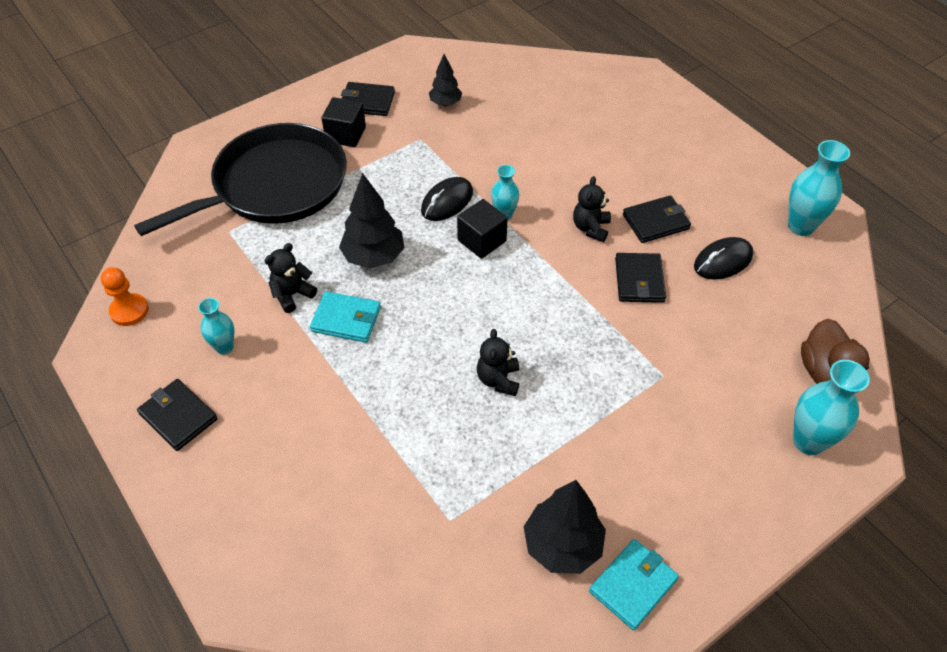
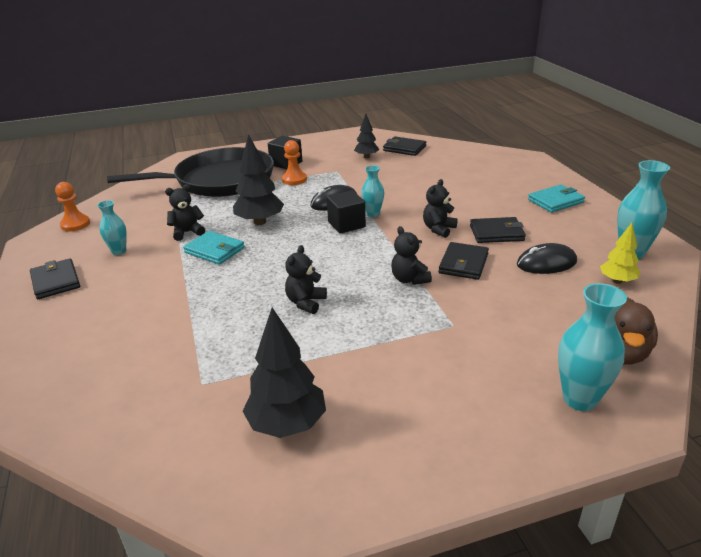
camera: 20 degrees right, 20 degrees down
black wallet [341,82,395,116] -> black wallet moved to [383,136,426,156]
turquoise wallet [589,539,679,630] -> turquoise wallet moved to [528,184,585,213]
none -> orange pawn [282,140,307,185]
none -> black teddy bear [391,226,432,285]
none -> yellow tree [600,223,640,284]

